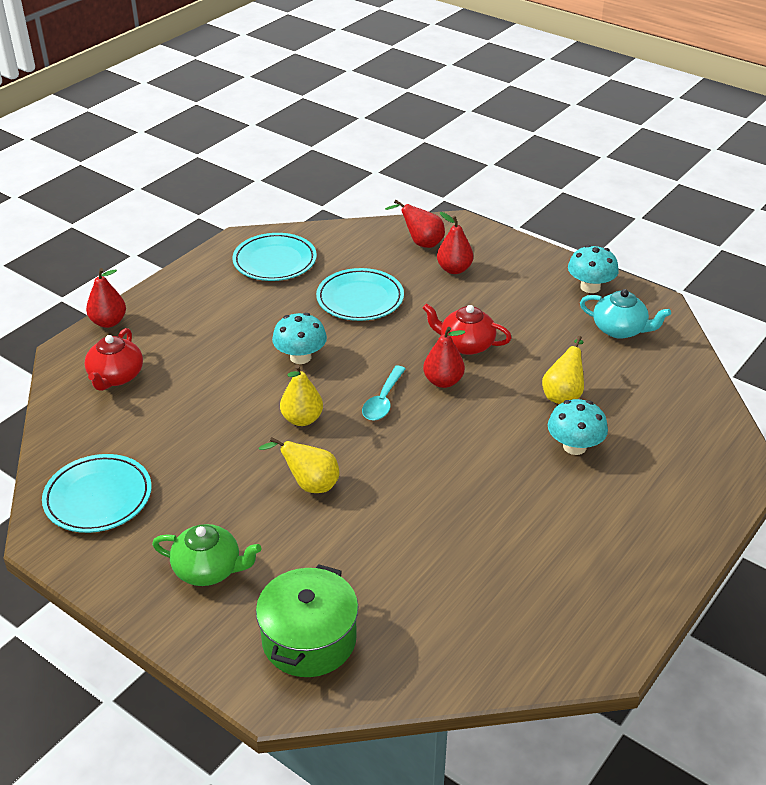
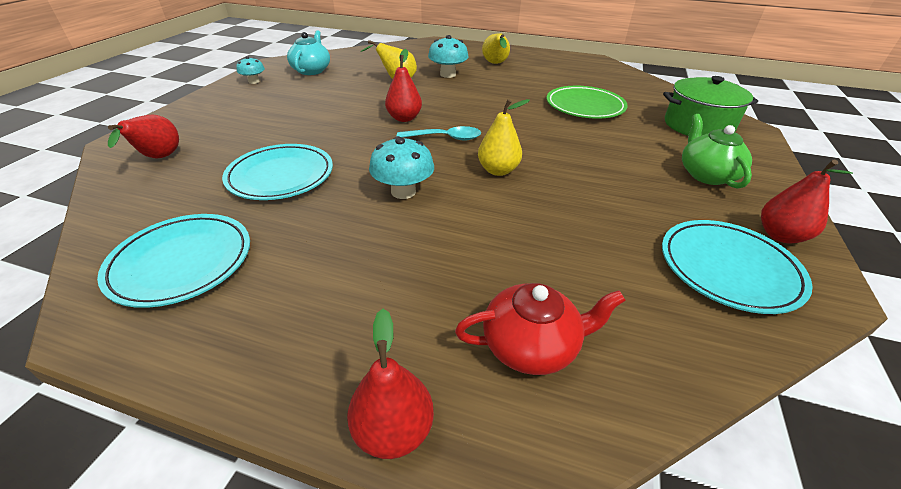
camera: 110 degrees left, 0 degrees up
yellow pear [259,437,339,493] -> yellow pear moved to [482,33,510,64]
red teapot [423,303,512,355] -> none
red pear [437,212,473,274] -> red pear moved to [761,159,853,243]
turquoise mushroom [568,245,619,293] -> turquoise mushroom [236,56,265,84], size x0.62
none -> green plate [547,86,627,119]

